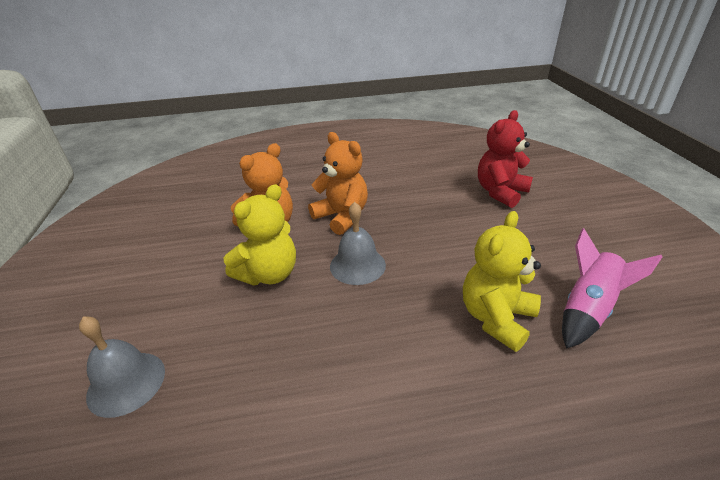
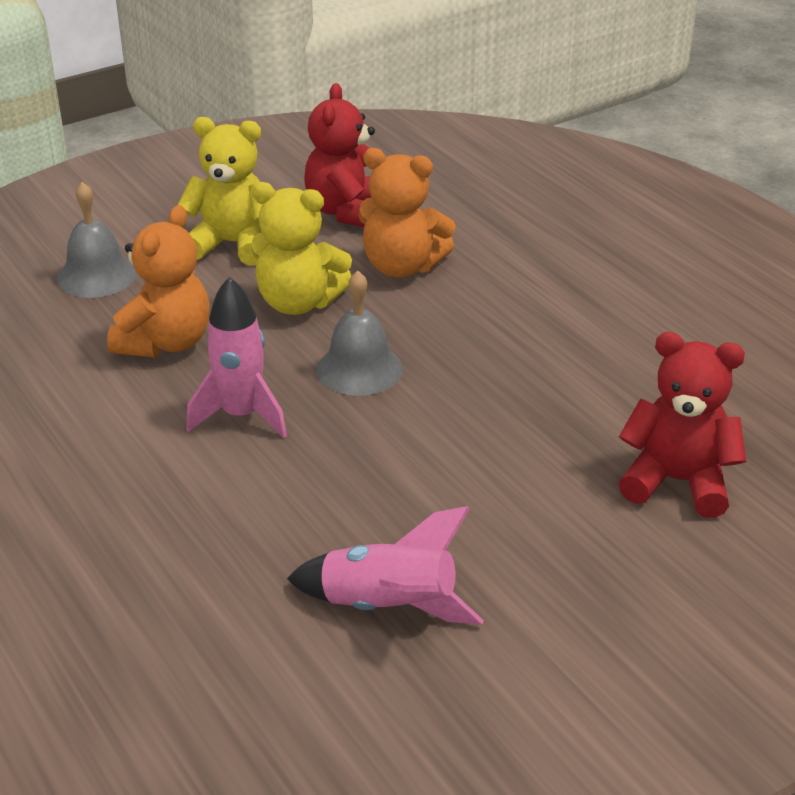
camera: 65 degrees right, 0 degrees up
orange teddy bear [308,132,368,235] -> orange teddy bear moved to [107,205,210,357]
yellow teddy bear [463,211,541,352] -> yellow teddy bear moved to [177,117,263,266]
none -> pink rocket [186,277,287,438]
none -> red teddy bear [304,83,375,227]

